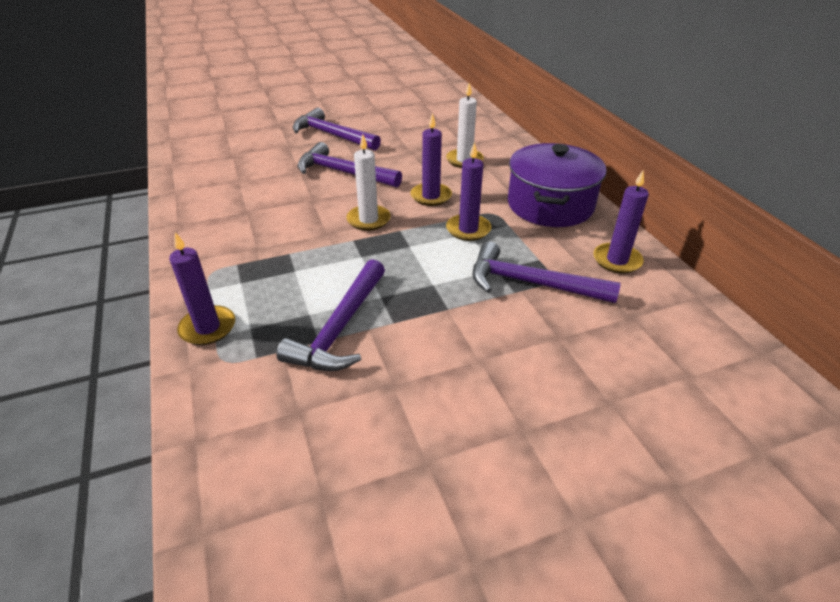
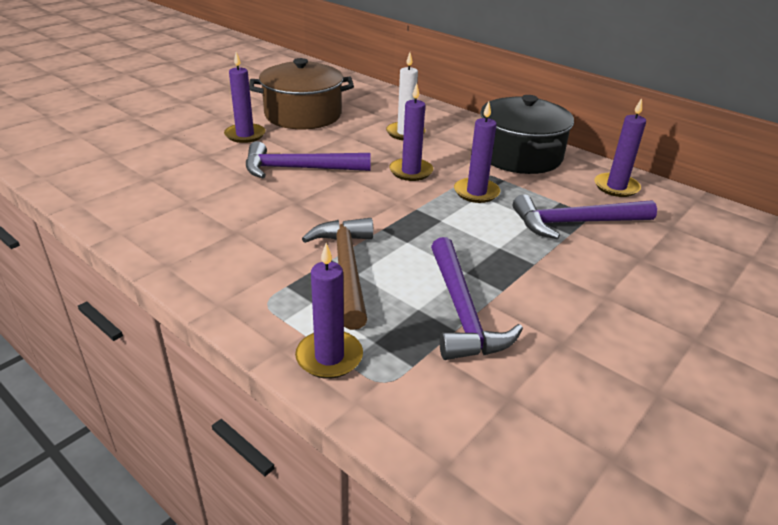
camera: 30 degrees left, 5 degrees down
purple hammer [293,107,381,150] -> purple candle [224,52,265,143]
white candle [346,134,391,231] -> none
purple pot [508,143,607,227] -> black pot [480,95,574,174]
none -> brown pot [249,58,354,129]
none -> brown hammer [302,218,374,330]

